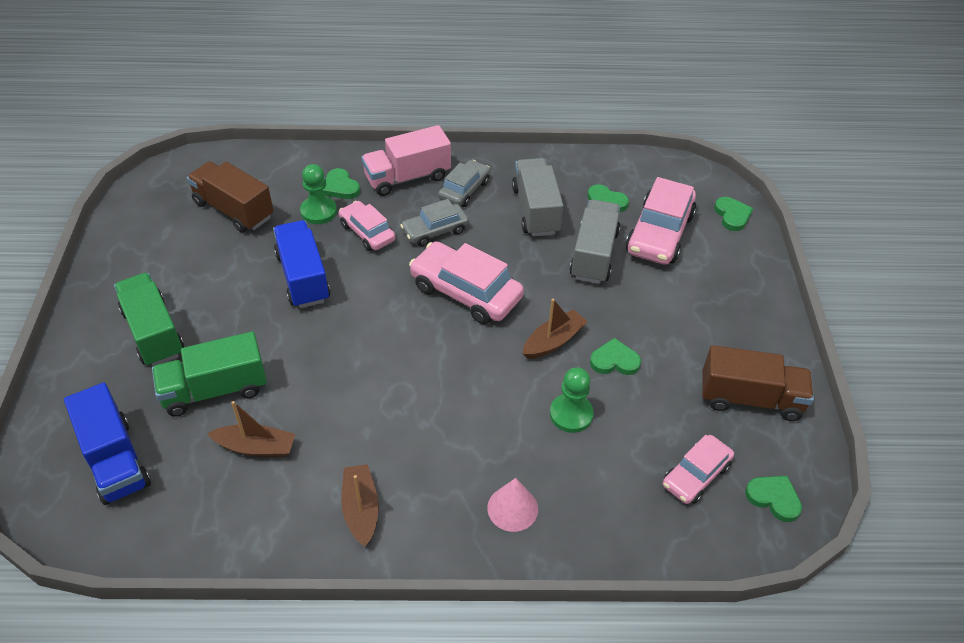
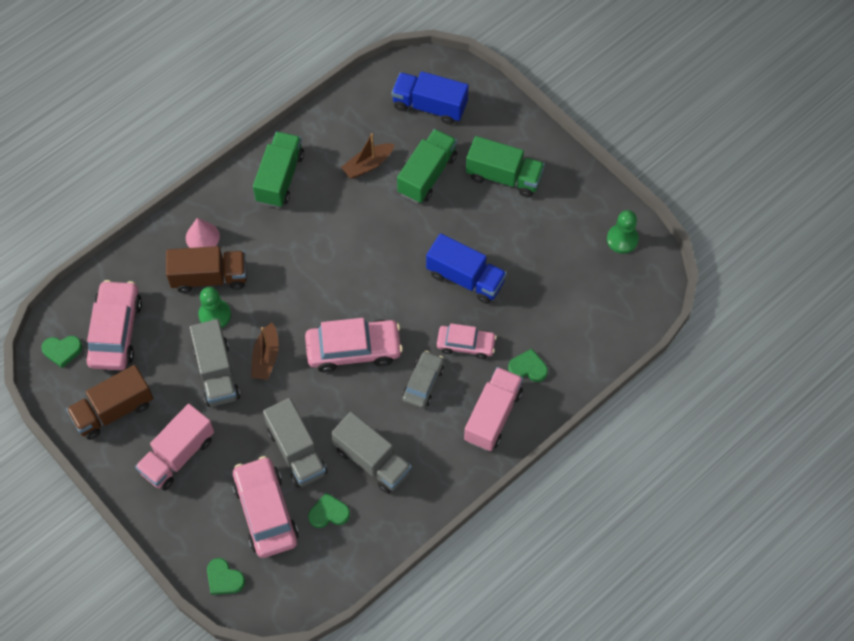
camera: 140 degrees right, 15 degrees up
brown truck [187,161,273,233] -> brown truck moved to [166,246,247,293]
green pawn [300,164,337,224] -> green pawn moved to [607,210,639,254]
brown boat [341,464,379,547] -> green truck [253,131,304,208]
grey car [438,160,490,207] -> none
green heart [590,338,641,375] -> grey truck [190,319,240,407]
pink car [663,435,734,504] -> pink car [85,280,142,370], size x1.63
none -> pink truck [135,404,214,491]

